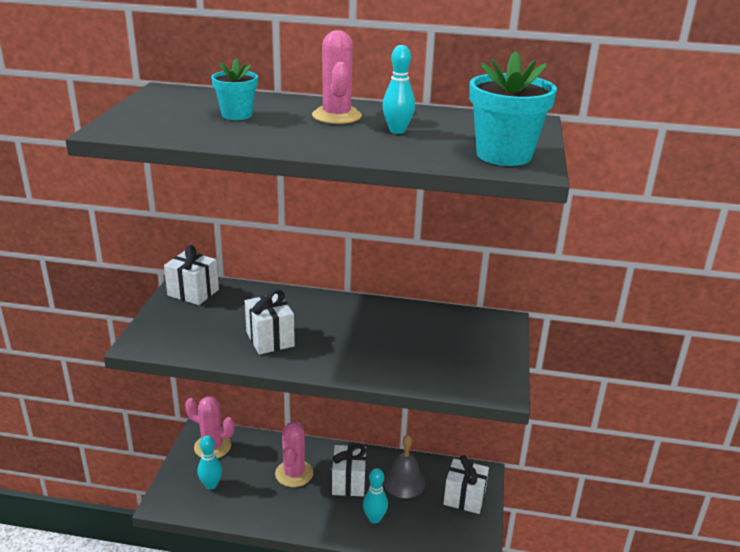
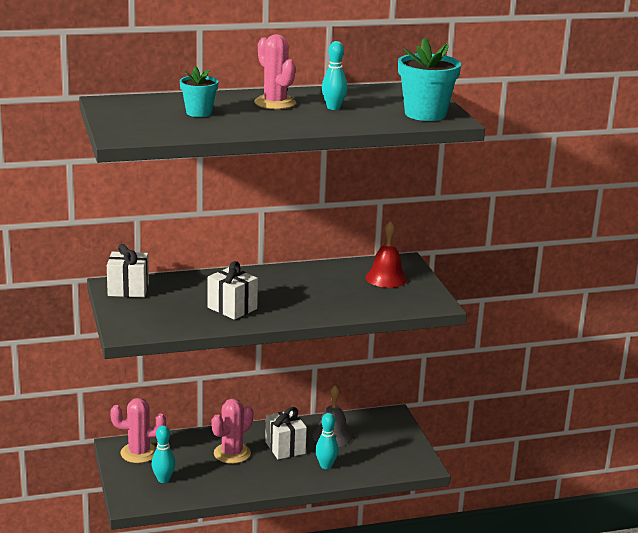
camera: 25 degrees left, 5 degrees down
pink cactus [275,422,313,487] -> pink cactus turned 60 degrees clockwise [211,399,253,464]
white gift [443,455,489,514] -> none
none -> red bell [365,221,408,288]

